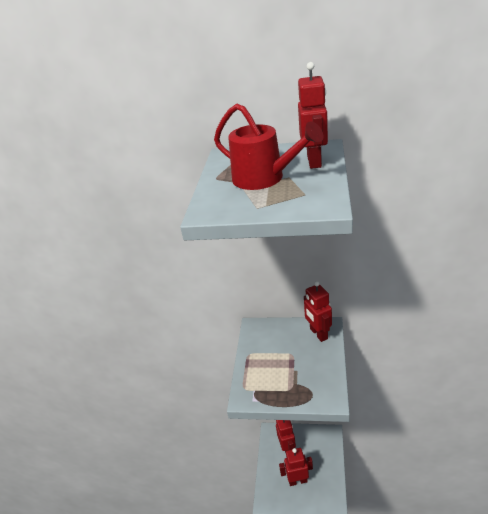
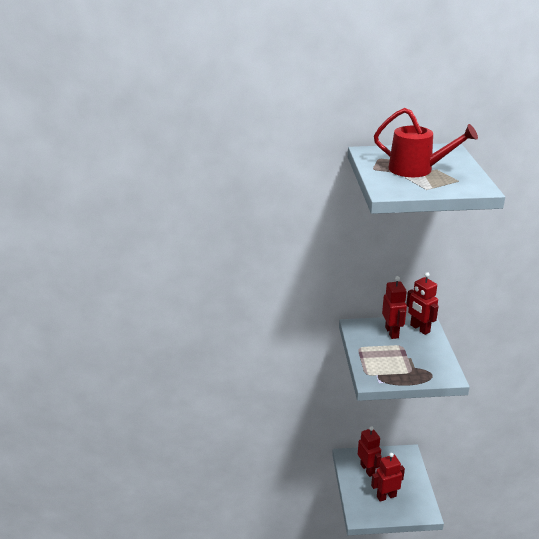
camera: 15 degrees left, 5 degrees down
red robot [298,62,328,169] -> red robot moved to [382,276,407,339]

